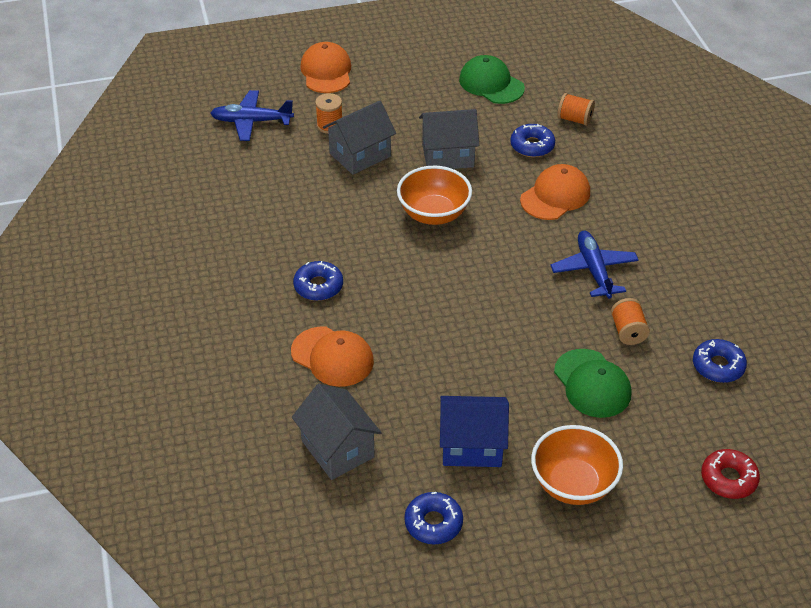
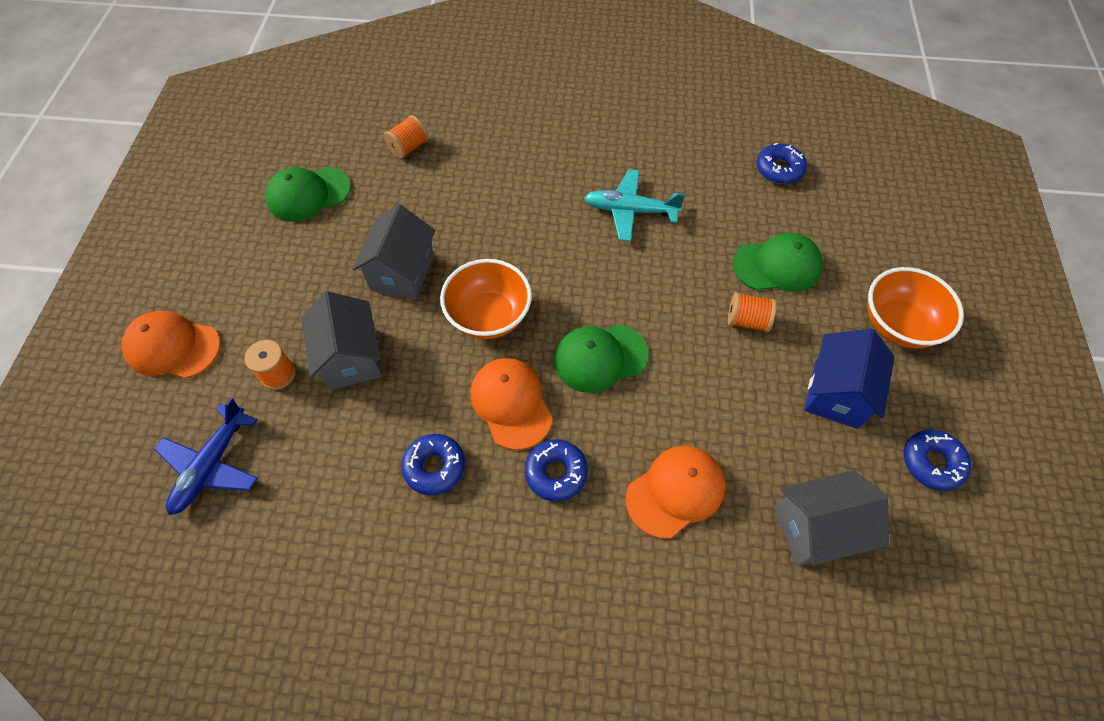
camera: 70 degrees left, 15 degrees up
blue donut [510,124,555,157] -> blue donut moved to [401,434,465,495]
orange cap [520,164,590,220] -> orange cap moved to [471,358,553,450]
blue plane [550,231,639,299] -> turquoise plane [584,169,685,241]
orange spool [611,298,650,345] -> orange spool moved to [728,292,777,333]
red donut [701,449,760,499] -> none
none -> green cap [554,324,649,393]

